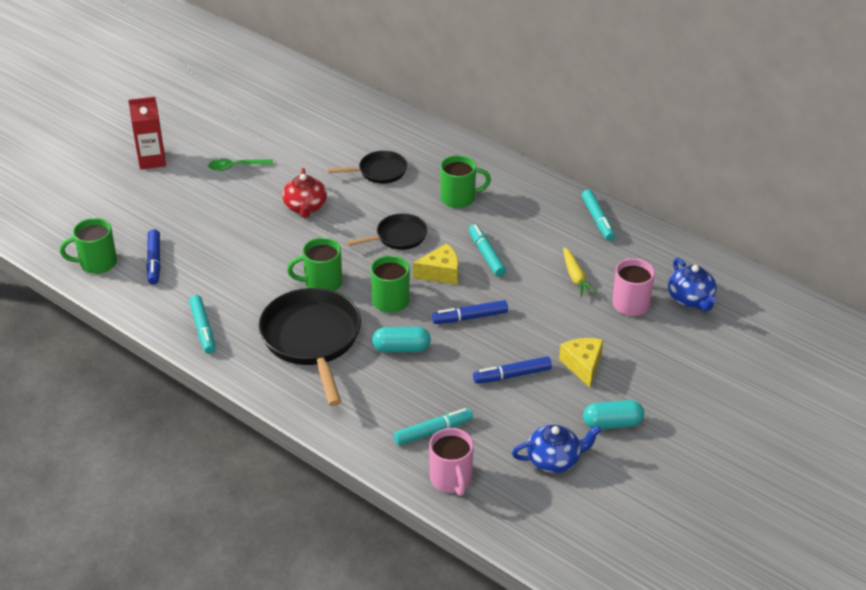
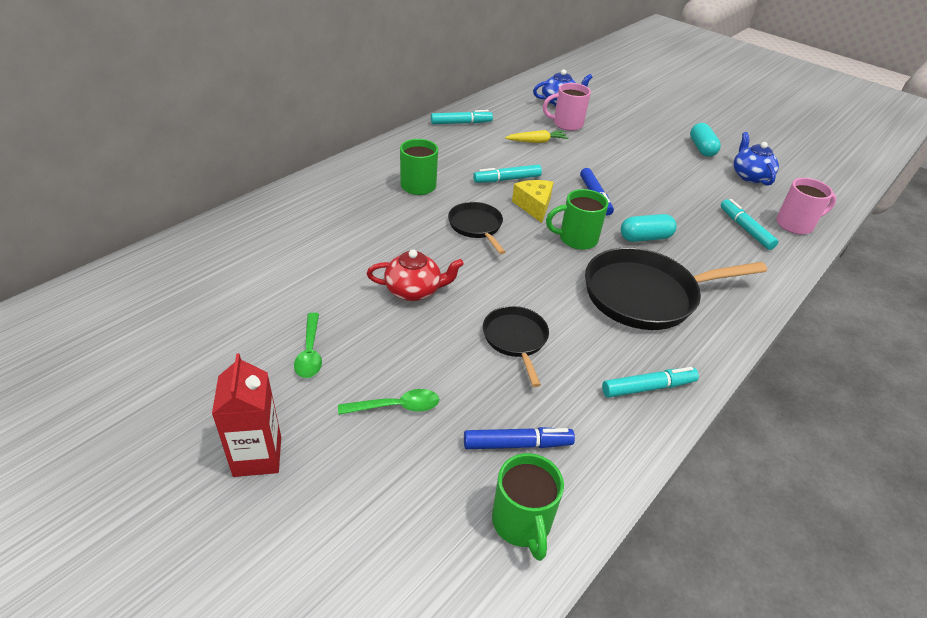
camera: 90 degrees left, 0 degrees up
green mug [287,238,342,291] -> none
black pan [327,151,407,184] -> black pan moved to [483,306,549,387]
turquoise capsule [372,327,431,352] -> turquoise capsule turned 75 degrees clockwise [621,214,677,242]
blue marker [473,356,552,384] -> none
yellow cheese [559,338,603,388] -> none
none -> green spoon [338,389,439,415]

